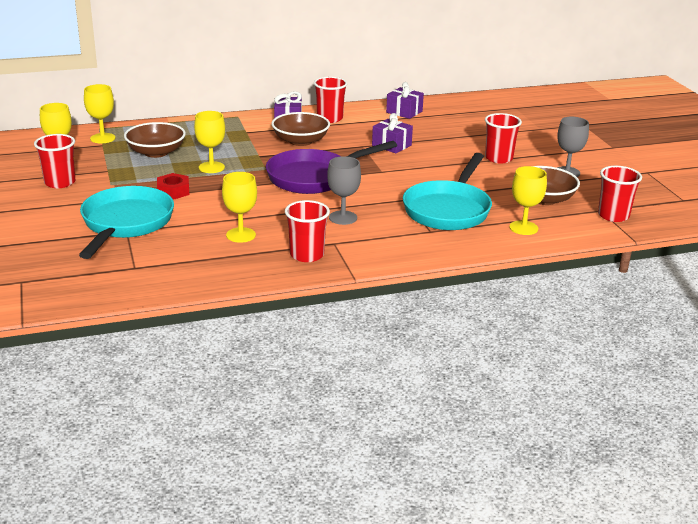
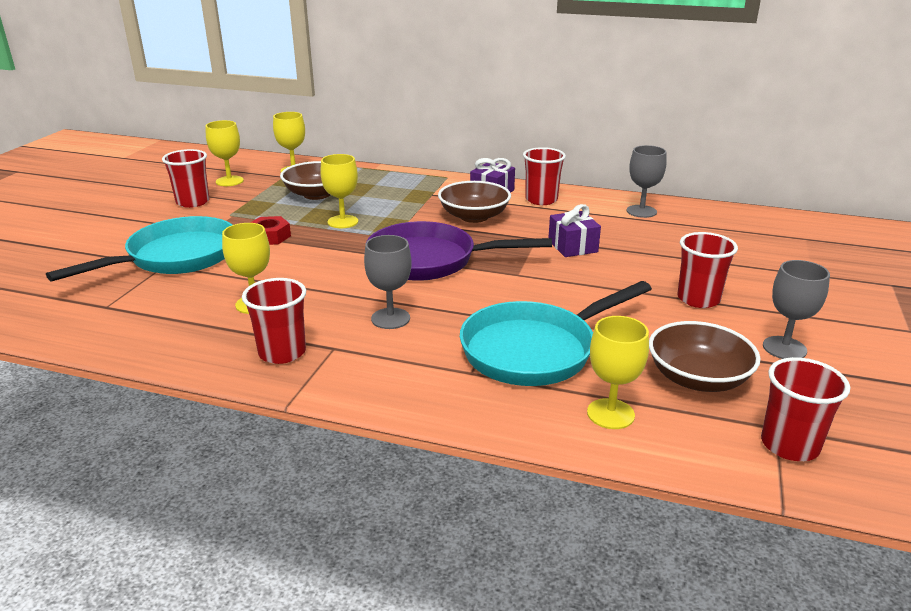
camera: 35 degrees right, 0 degrees up
purple gift [386,82,424,119] -> grey goblet [627,145,667,218]

